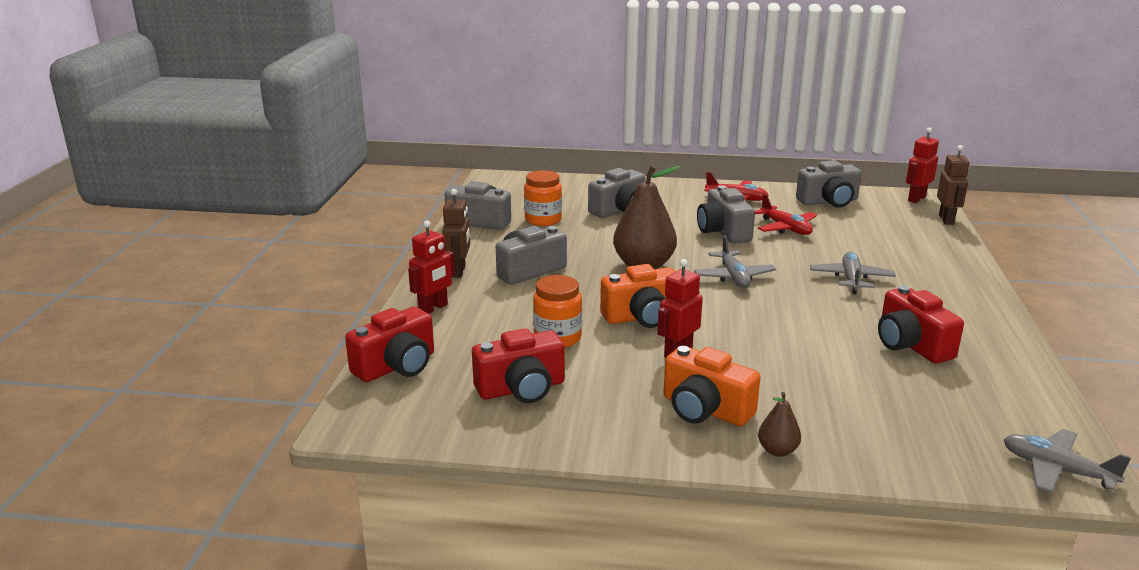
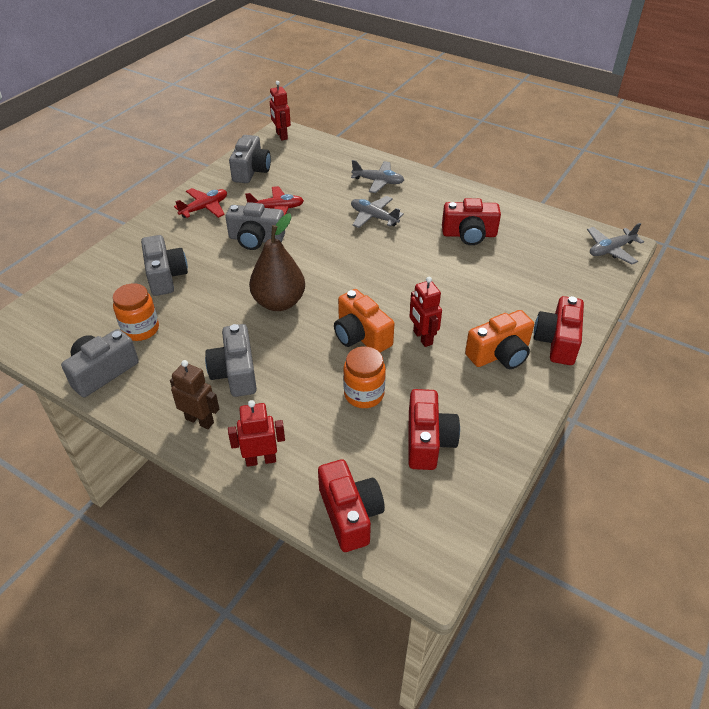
camera: 65 degrees left, 20 degrees up
red robot [408,221,455,314] -> red robot turned 75 degrees counterclockwise [228,400,285,467]
orange camera [600,264,675,328] -> orange camera turned 135 degrees clockwise [334,289,394,353]
grey plane [694,235,776,288] -> grey plane moved to [351,160,404,193]
brown pear [758,392,801,457] -> red camera [534,296,584,365]
brown robot [937,145,970,225] -> none

